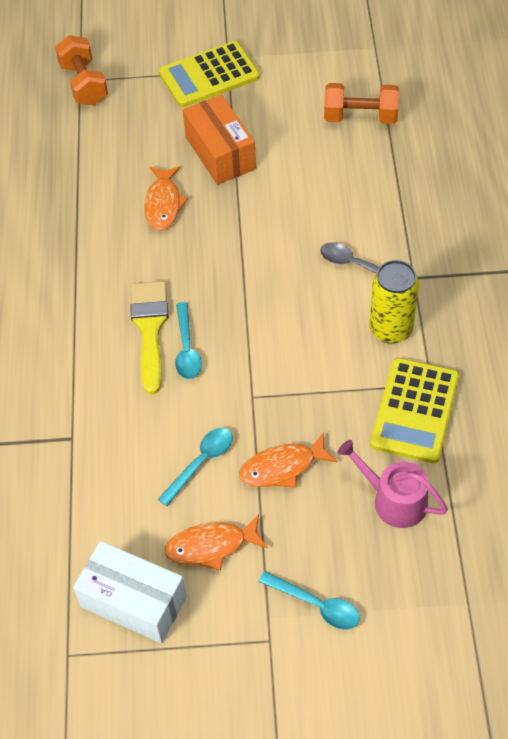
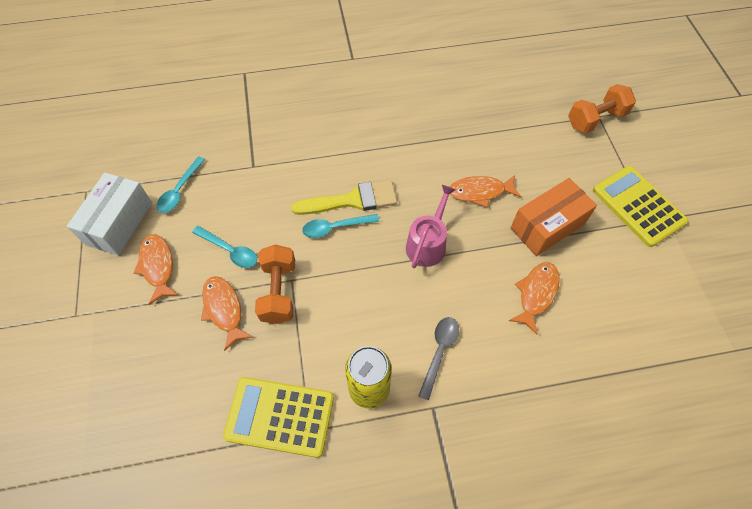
camera: 80 degrees right, 5 degrees up
turquoise spoon [259,571,360,630] -> turquoise spoon moved to [157,157,205,213]
orange dumbbell [324,83,399,124] -> orange dumbbell moved to [255,245,295,324]
pink watering can [338,440,448,528] -> pink watering can moved to [406,185,455,268]
none -> orange fish [509,262,560,334]

